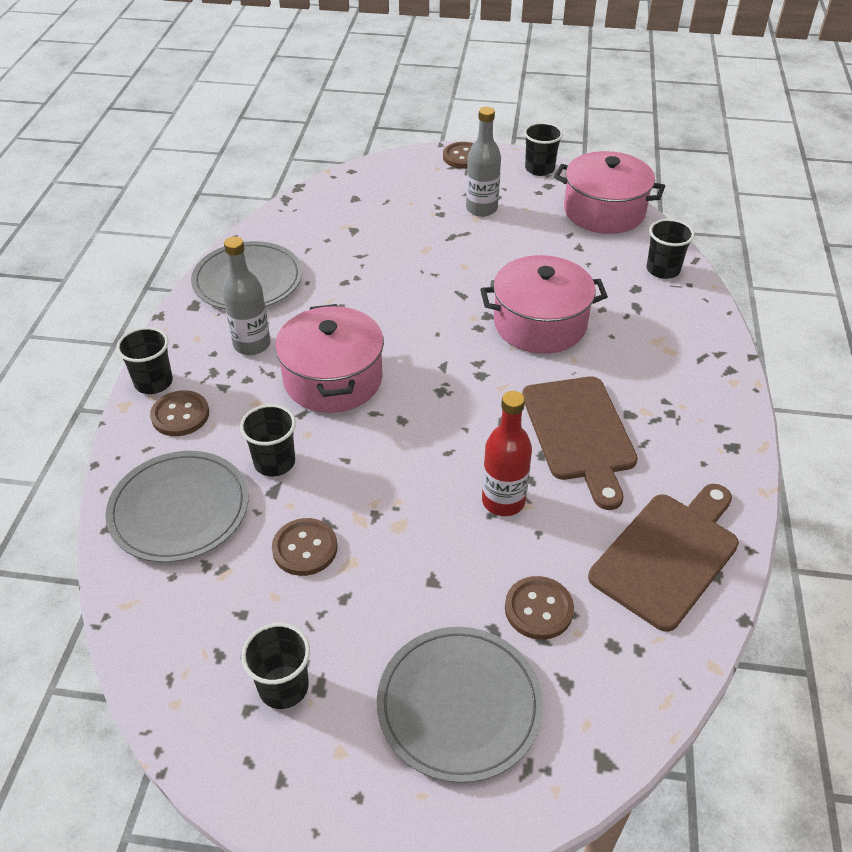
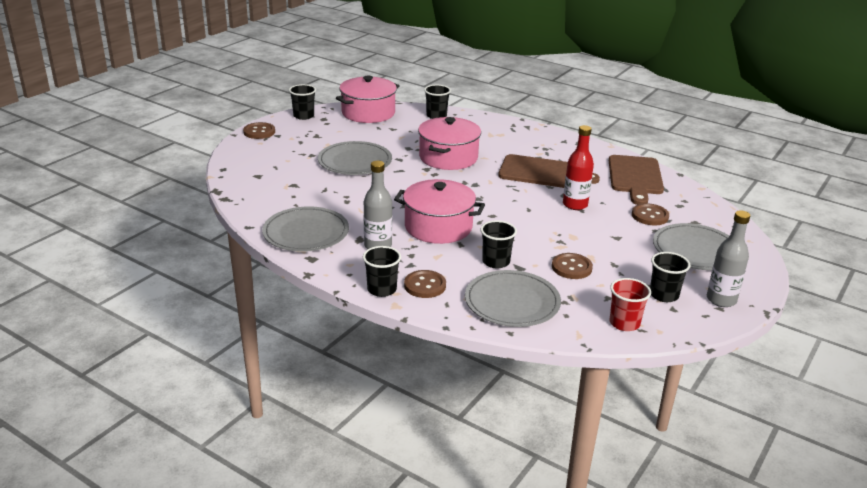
camera: 65 degrees left, 15 degrees down
grey bottle [466,107,501,217] -> grey bottle moved to [707,210,750,307]
brown cutting board [588,484,739,632] -> brown cutting board turned 150 degrees counterclockwise [609,155,664,205]
none -> grey plate [318,141,392,175]
none -> red cup [610,278,651,331]

